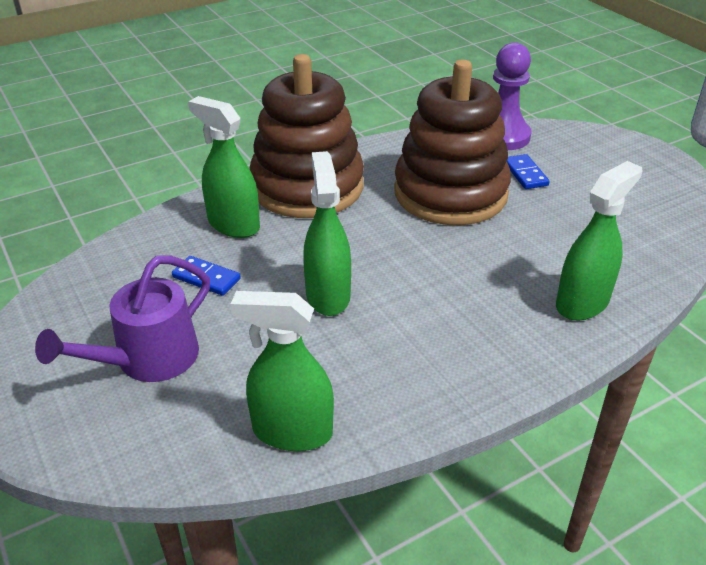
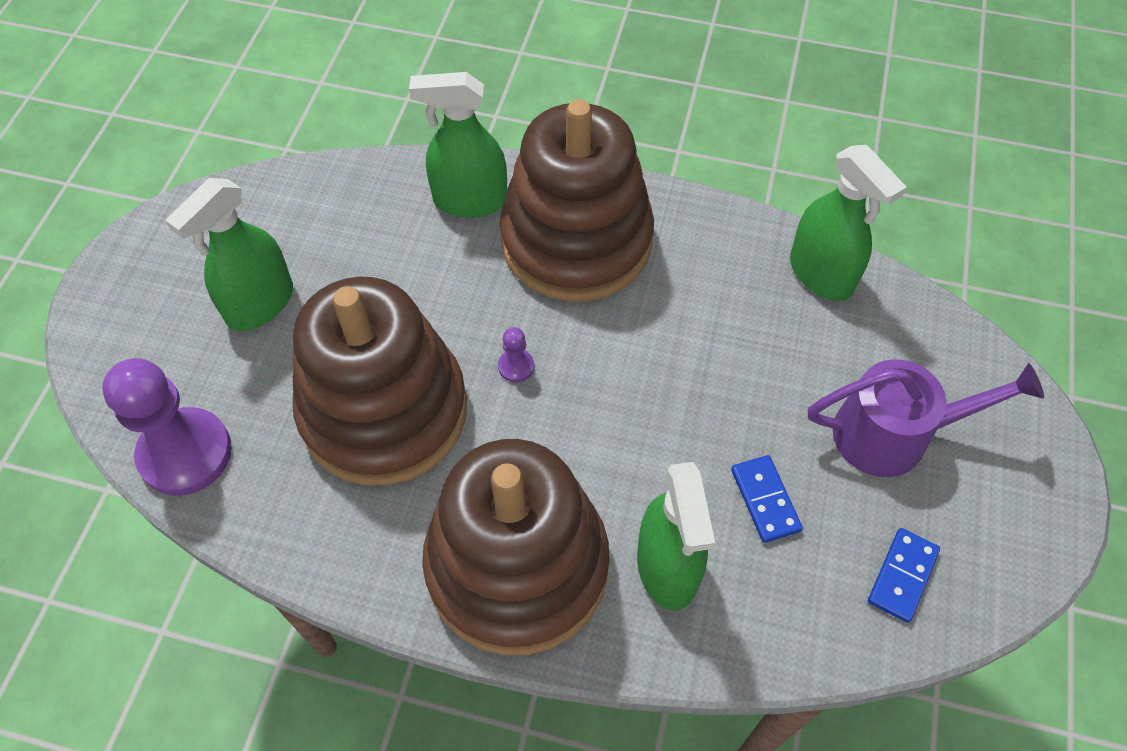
camera: 135 degrees left, 20 degrees up
green spray bottle [303,151,351,316] -> green spray bottle moved to [165,178,293,331]
blue domino [507,154,550,189] -> blue domino moved to [868,528,940,623]
none -> purple pawn [498,327,534,383]
none -> brown stacking toy [500,99,654,301]

